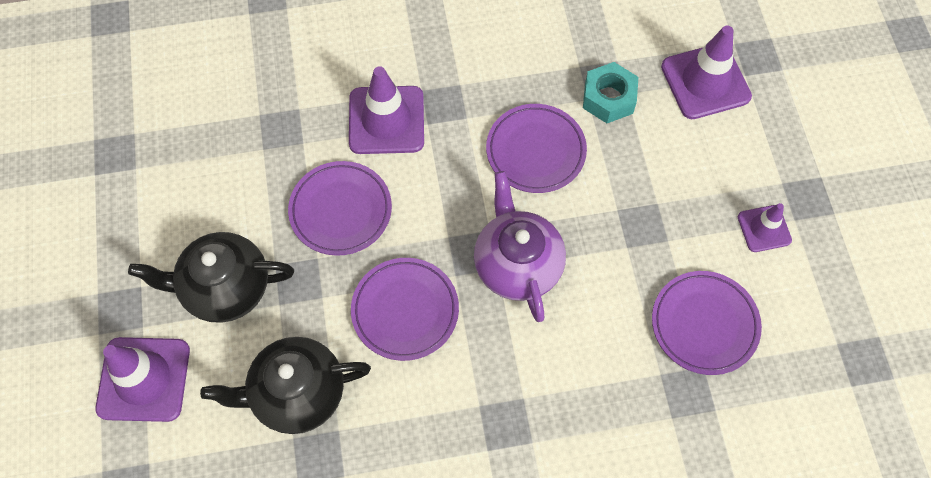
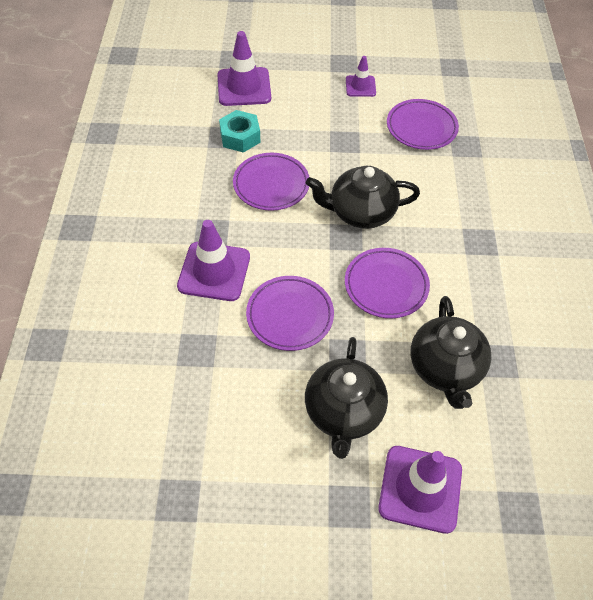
camera: 80 degrees left, 10 degrees down
purple teapot [474,171,566,322] -> black teapot [306,166,420,229]

